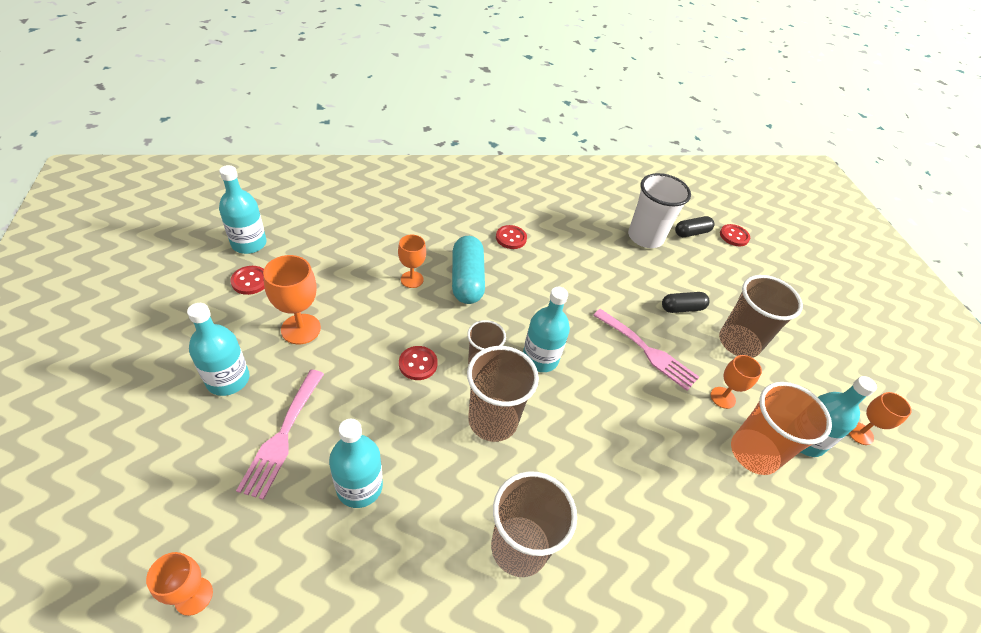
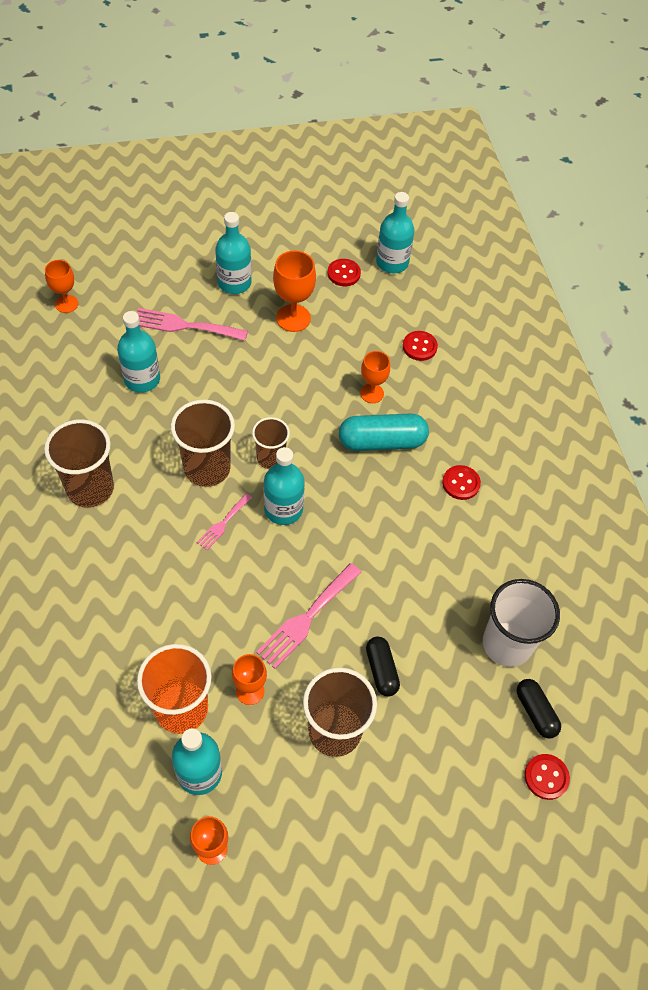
camera: 90 degrees right, 10 degrees up
red button [399,346,438,380] -> red button moved to [403,331,438,361]
none -> pink fork [197,493,252,550]

